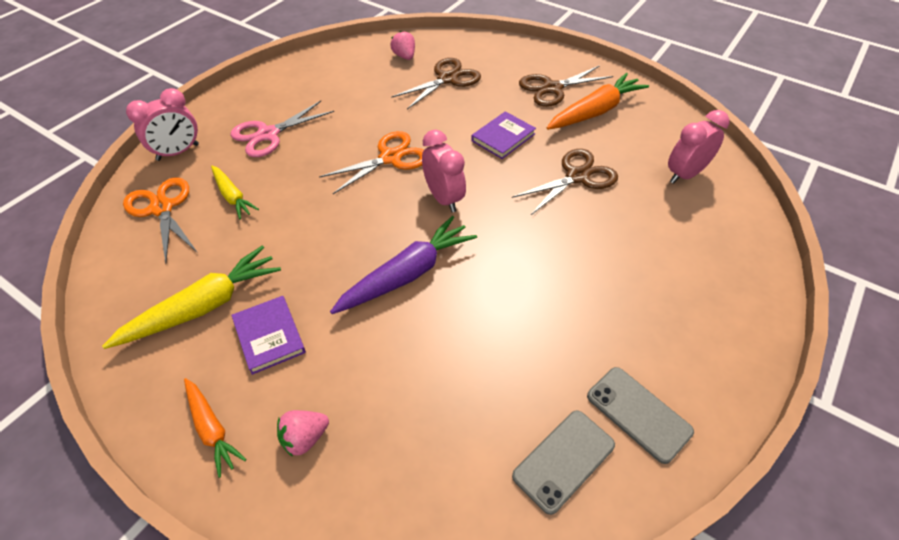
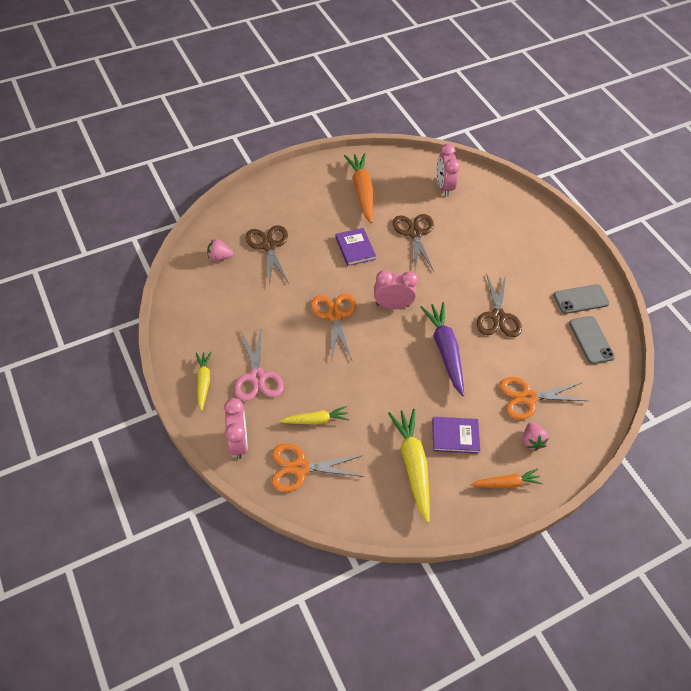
camera: 65 degrees left, 5 degrees up
brown scissors [519,65,613,107] -> brown scissors moved to [477,273,522,337]
none -> yellow carrot [196,352,212,411]
none -> orange scissors [500,377,588,420]

